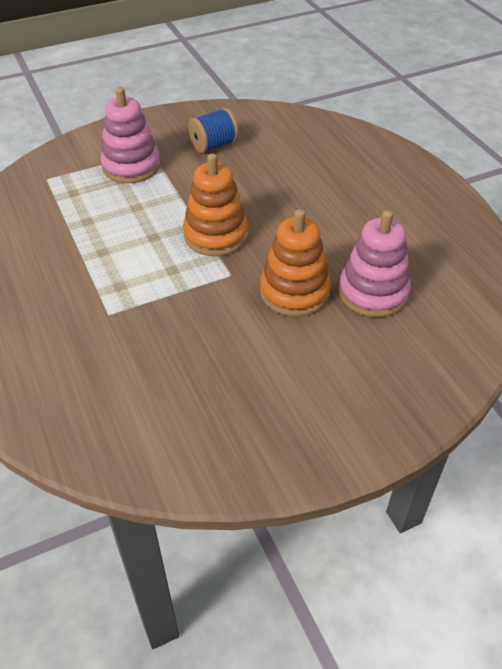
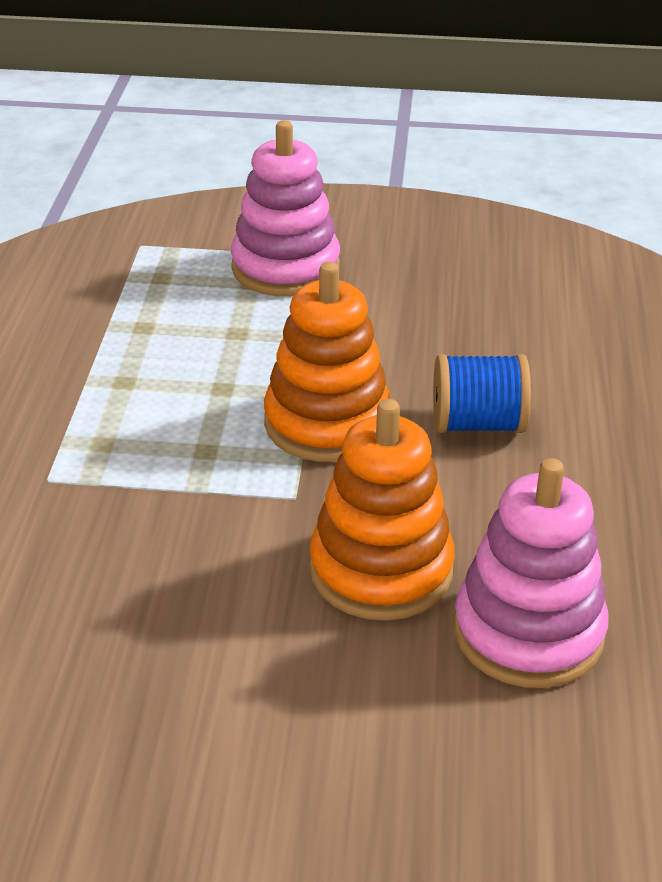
camera: 30 degrees right, 10 degrees down
blue spool [188,108,239,153] -> blue spool moved to [433,354,531,433]

